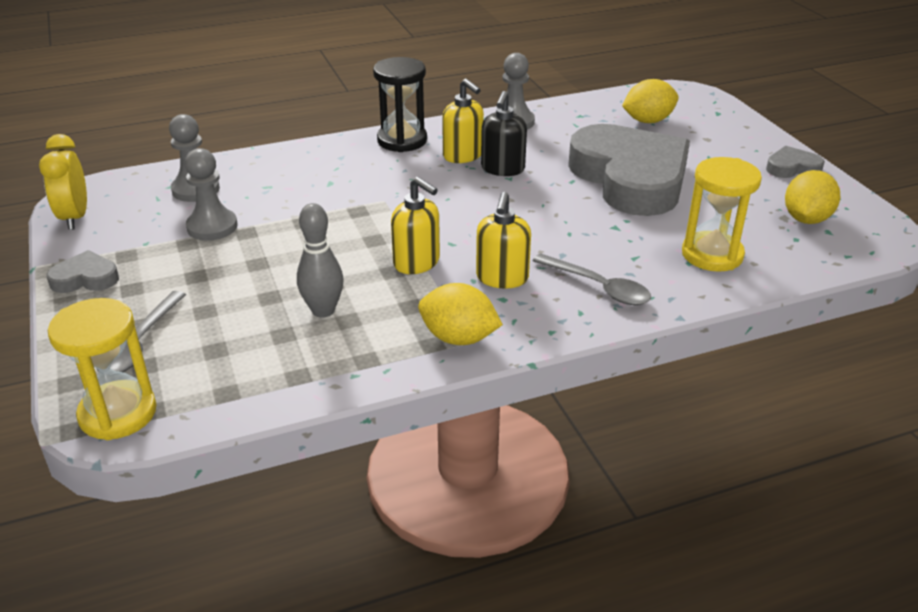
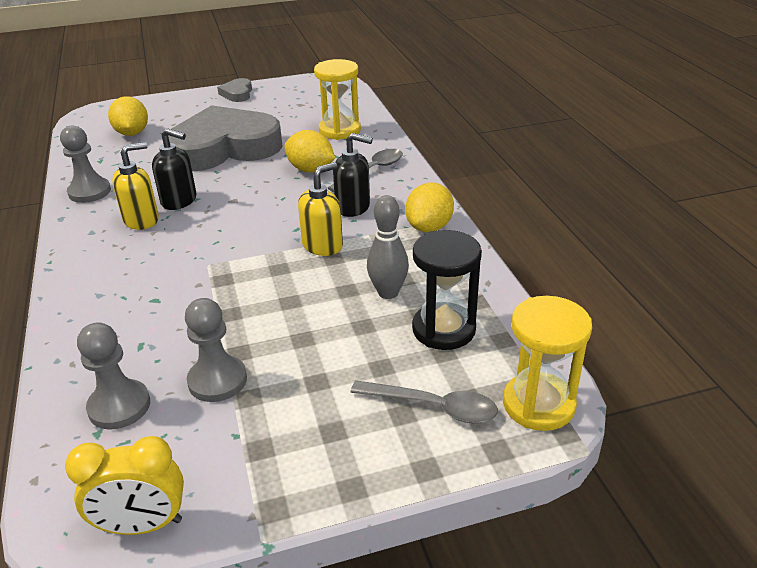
camera: 85 degrees left, 0 degrees up
grey heart [47,250,119,293] -> none
black hourglass [373,57,427,152] -> black hourglass moved to [412,230,482,350]
yellow soap dispenser [476,192,531,289] -> black soap dispenser [333,133,373,217]
yellow lemon [785,170,841,224] -> yellow lemon moved to [284,130,335,172]

